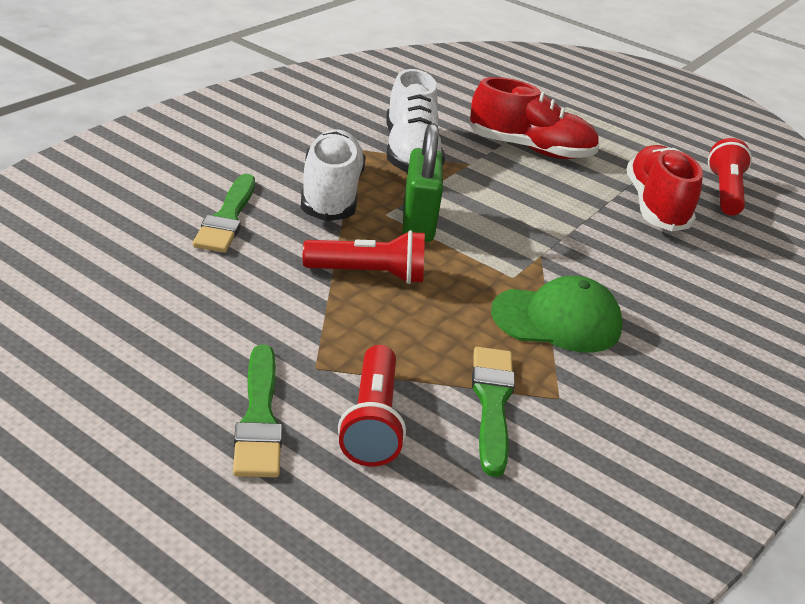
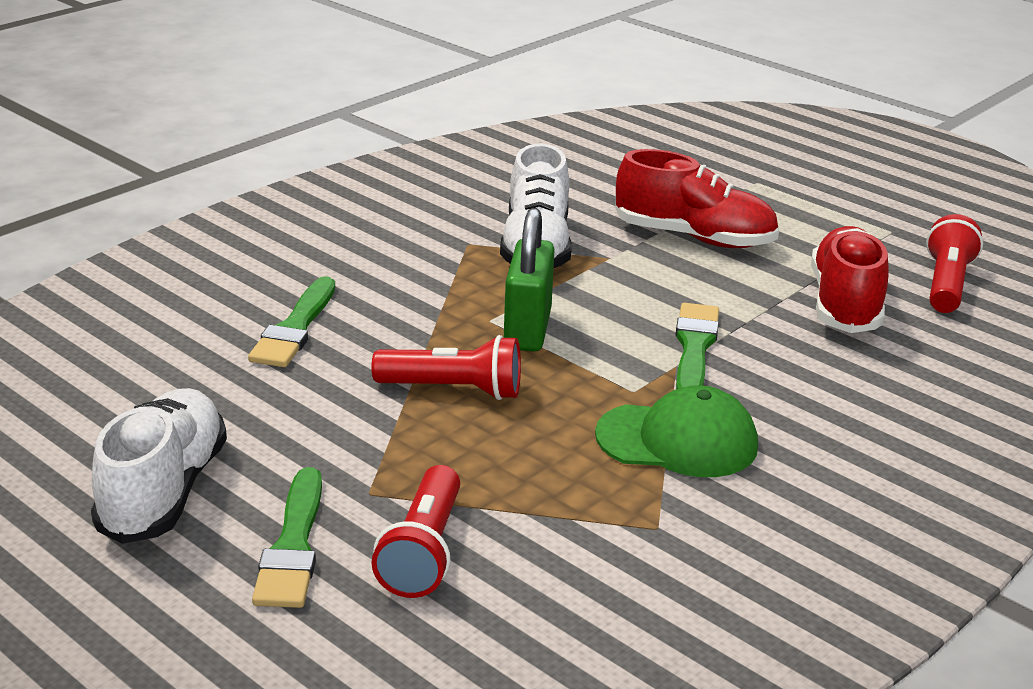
camera: 10 degrees right, 5 degrees down
white shoe [301,130,366,221] -> white shoe moved to [91,388,227,544]
green brush [472,347,515,477] -> green brush moved to [675,303,719,389]

